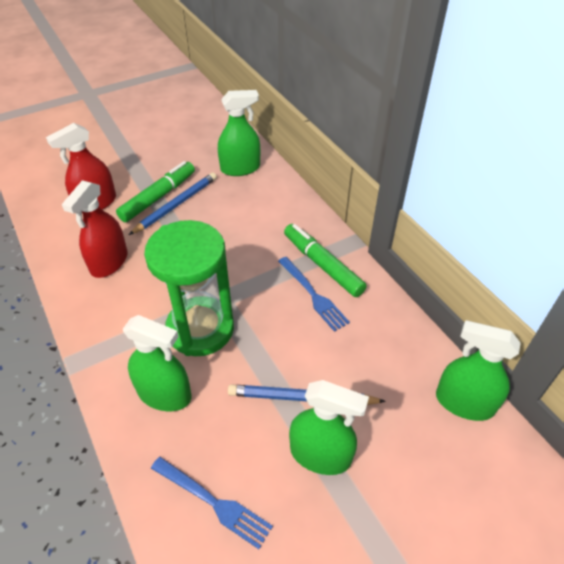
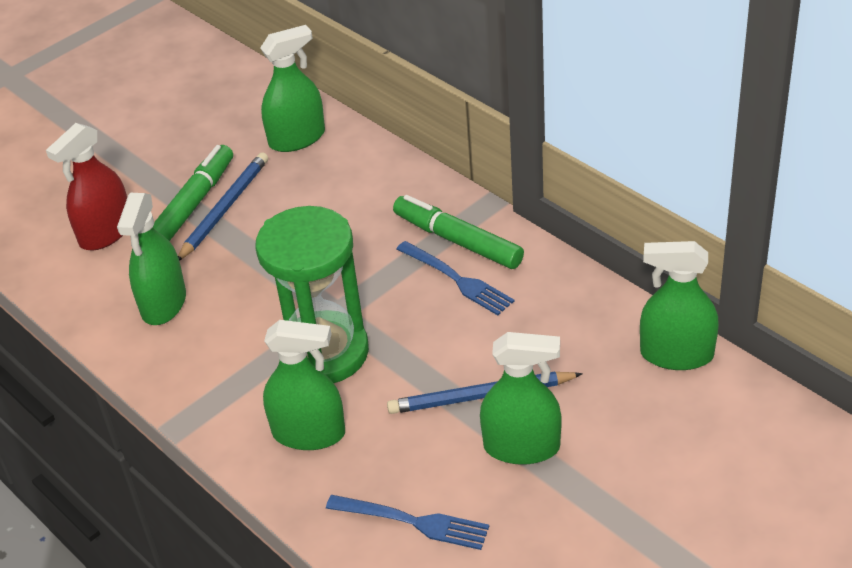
camera: 10 degrees left, 5 degrees down
red spray bottle [62,180,128,278] -> green spray bottle [117,193,186,325]

